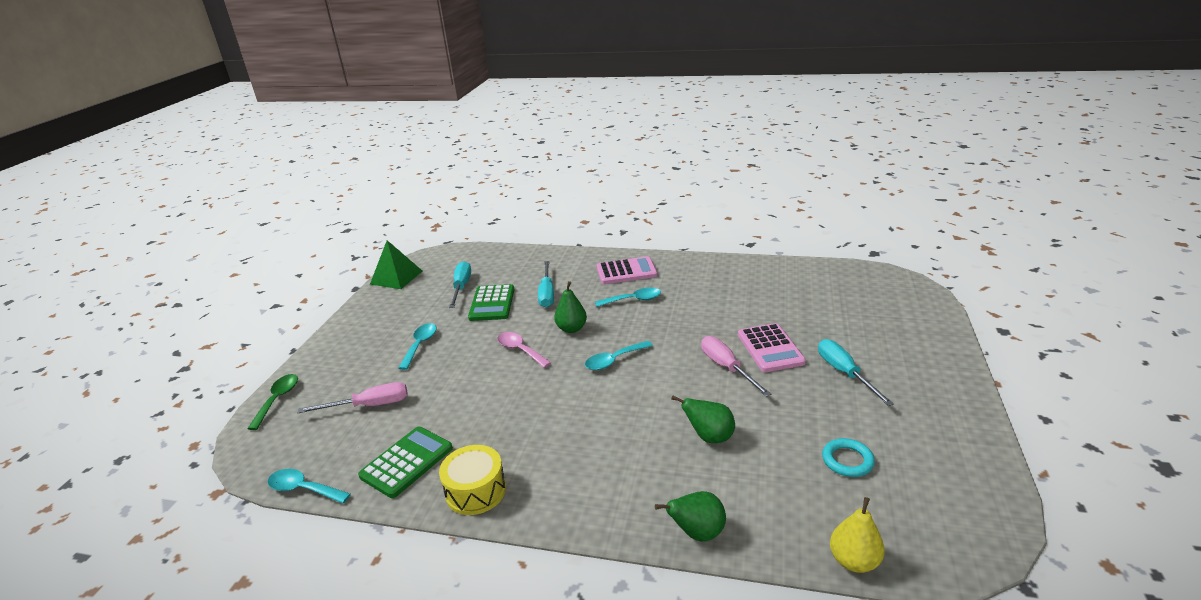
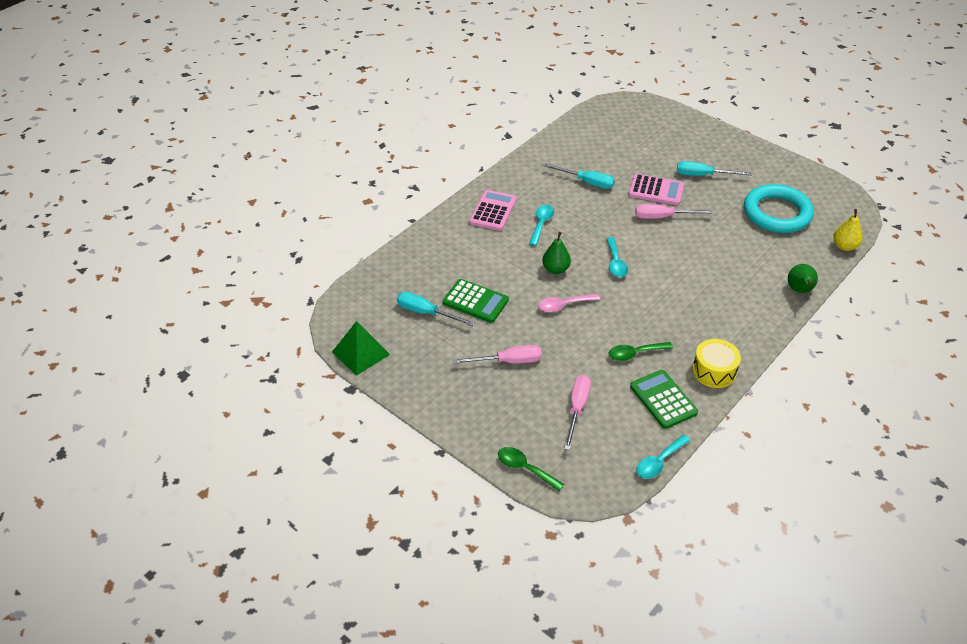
camera: 65 degrees left, 15 degrees up
turquoise spoon [398,323,436,370] -> pink screwdriver [453,345,542,364]
turquoise screwdriver [538,261,554,308] -> turquoise screwdriver moved to [544,163,615,189]
green pear [671,395,735,443] -> none
turquoise ring [822,438,875,477] -> turquoise ring [744,184,814,233], size x2.24
none -> green spoon [608,342,673,361]

